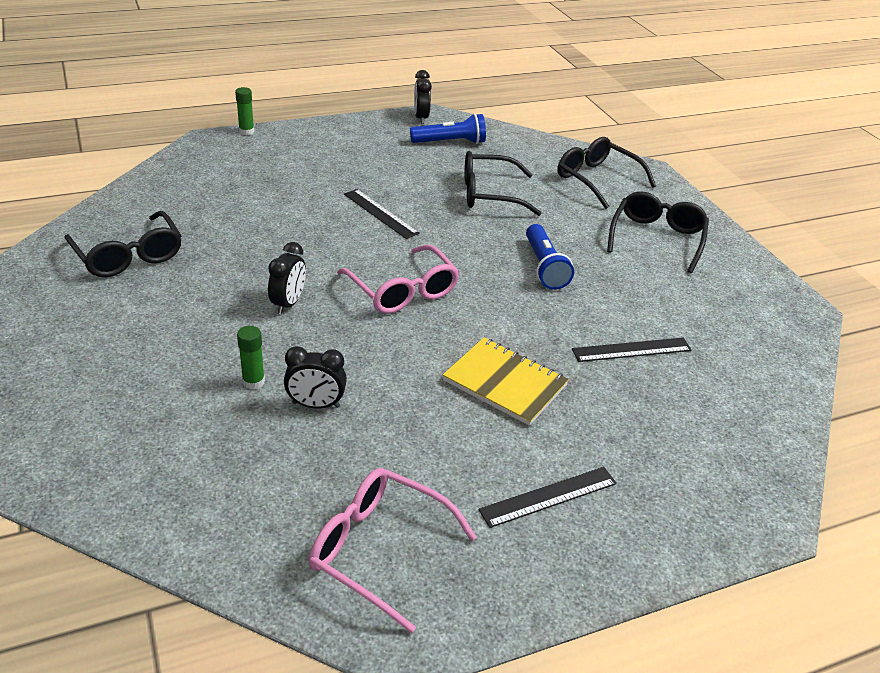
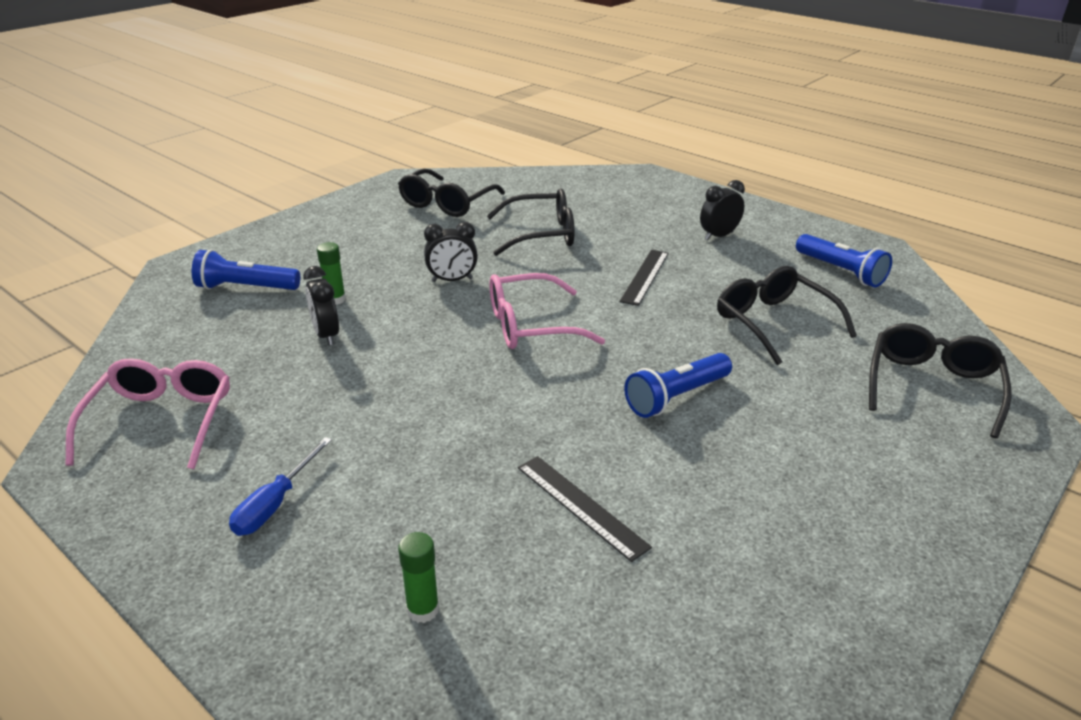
camera: 65 degrees right, 5 degrees down
green glue stick [235,87,254,135] -> green glue stick moved to [398,532,439,623]
pink glasses [337,244,459,314] -> pink glasses turned 45 degrees clockwise [490,273,605,349]
black clock [414,70,432,124] -> black clock moved to [700,180,745,240]
yellow notebook [443,338,569,426] -> none
black ruler [479,467,617,528] -> blue screwdriver [229,437,332,536]
black glasses [607,191,709,273] -> black glasses moved to [487,189,575,256]
none -> blue flashlight [192,249,300,290]

